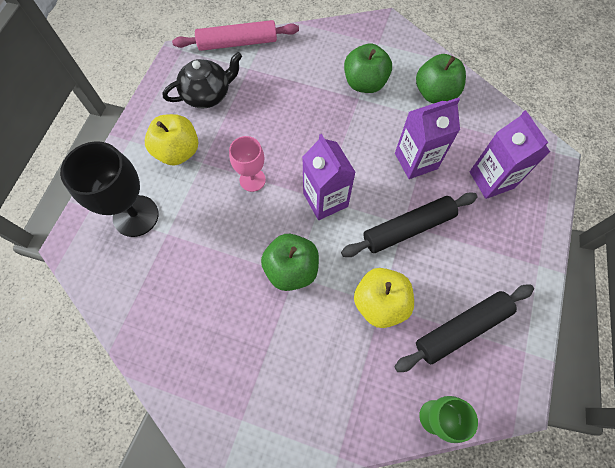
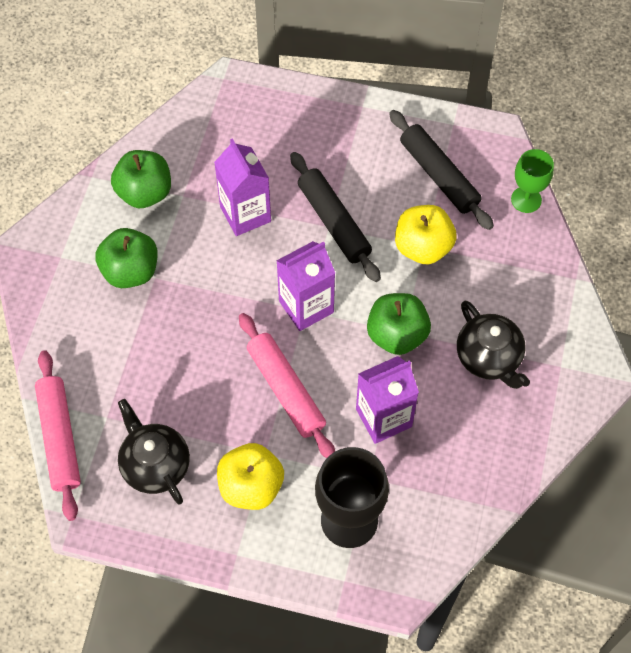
camera: 95 degrees left, 5 degrees down
pink goblet [229,136,266,192] -> pink rolling pin [239,313,335,458]
purple carton [470,110,550,199] -> purple carton moved to [356,356,419,444]
none -> black teapot [457,301,530,389]

